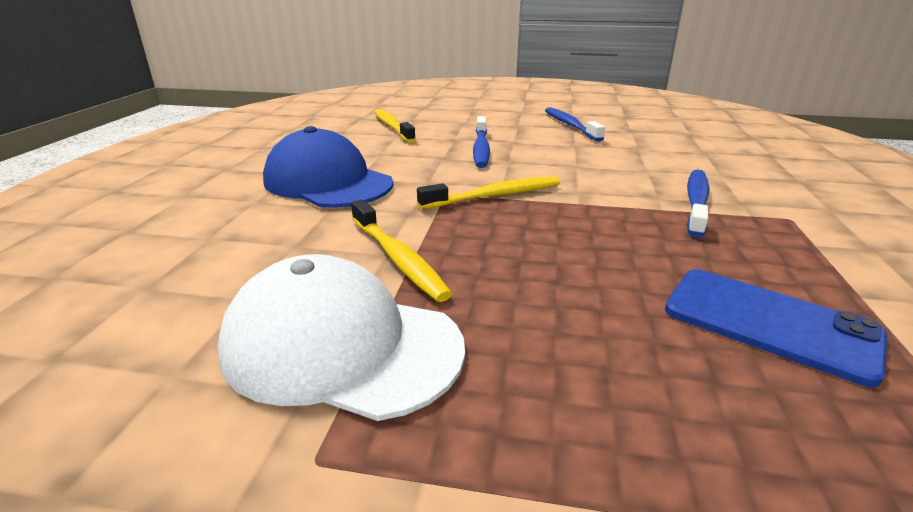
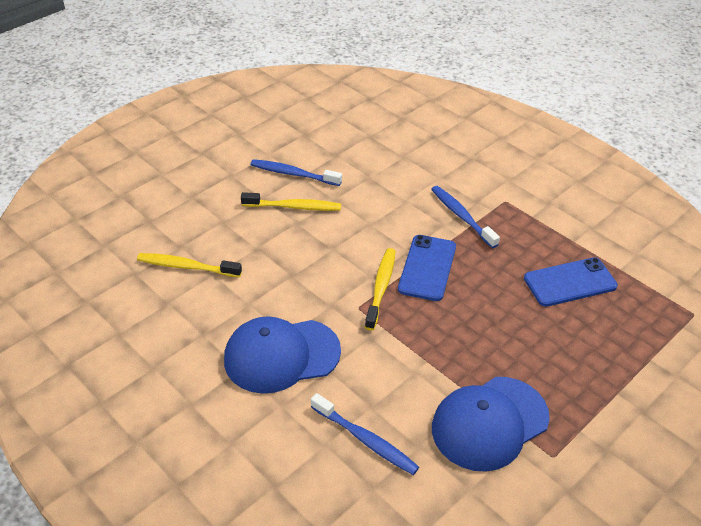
camera: 55 degrees left, 15 degrees up
white cap [218,254,465,421] -> blue cap [432,377,550,472]
yellow toothbrush [351,200,452,302] -> yellow toothbrush moved to [241,192,341,211]
blue toothbrush [473,116,490,168] -> blue toothbrush moved to [311,393,419,475]
none -> blue phone [398,235,456,301]

